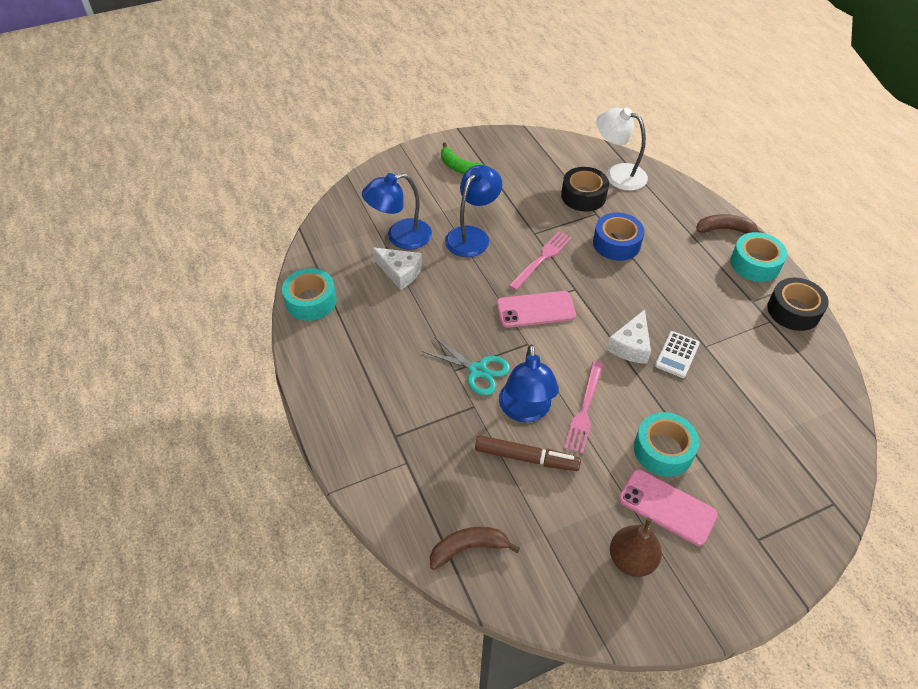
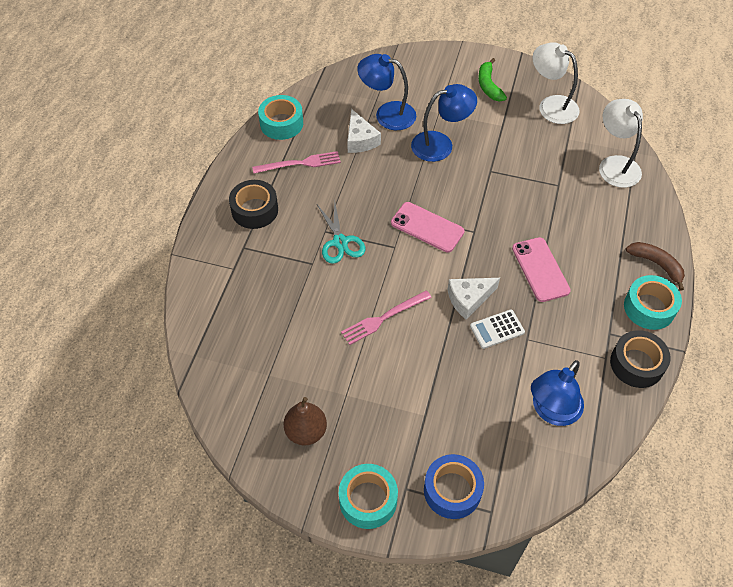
camera: 40 degrees right, 5 degrees up
brown banana [430,527,520,570] -> none
brown marker [475,435,581,471] -> none
blue lamp [499,344,559,422] -> blue lamp moved to [531,360,584,426]
pink fork [509,231,572,290] -> pink fork moved to [252,151,341,173]
black tape [561,167,609,212] -> black tape moved to [229,180,278,229]
blue tape [593,213,645,261] -> blue tape moved to [424,454,484,519]
pink phone [619,469,718,546] -> pink phone moved to [512,237,571,302]
turquoise tape [634,412,699,477] -> turquoise tape moved to [339,464,398,529]
none -> white lamp [532,42,580,124]

